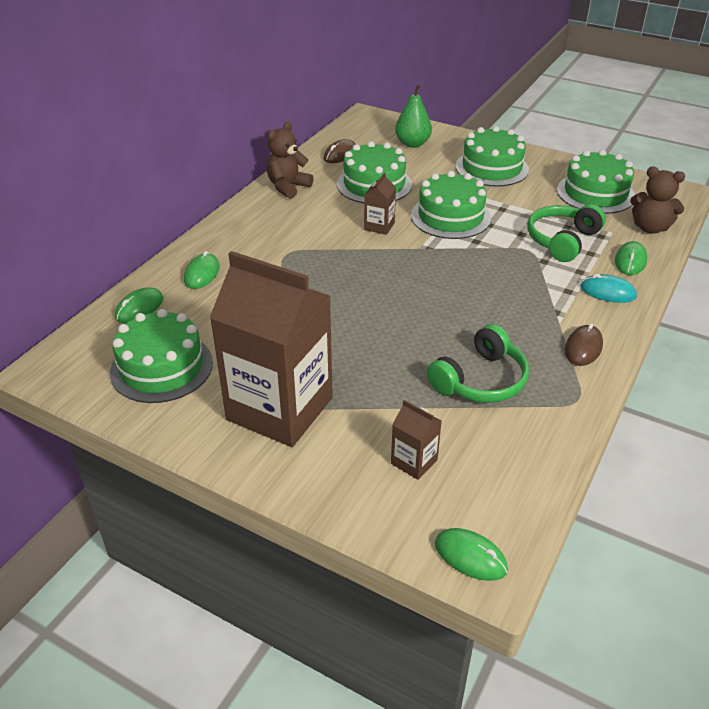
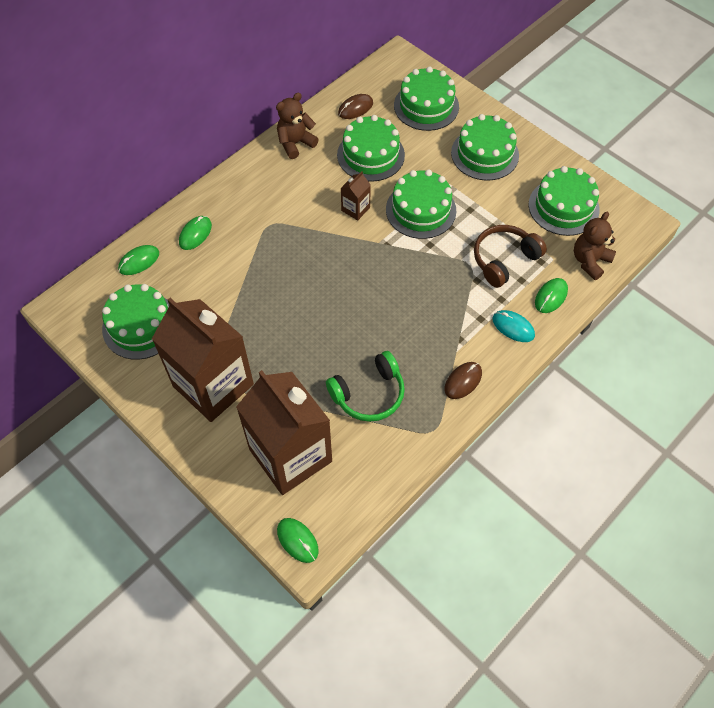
camera: 15 degrees right, 20 degrees up
brown carton [391,400,442,480] -> brown carton [236,370,332,495], size x2.46
green pear [395,84,432,148] -> green cake [394,67,459,131]
green headphones [527,204,606,262] -> brown headphones [474,225,547,288]
brown teddy bear [630,167,685,233] -> brown teddy bear turned 90 degrees clockwise [574,212,616,280]

